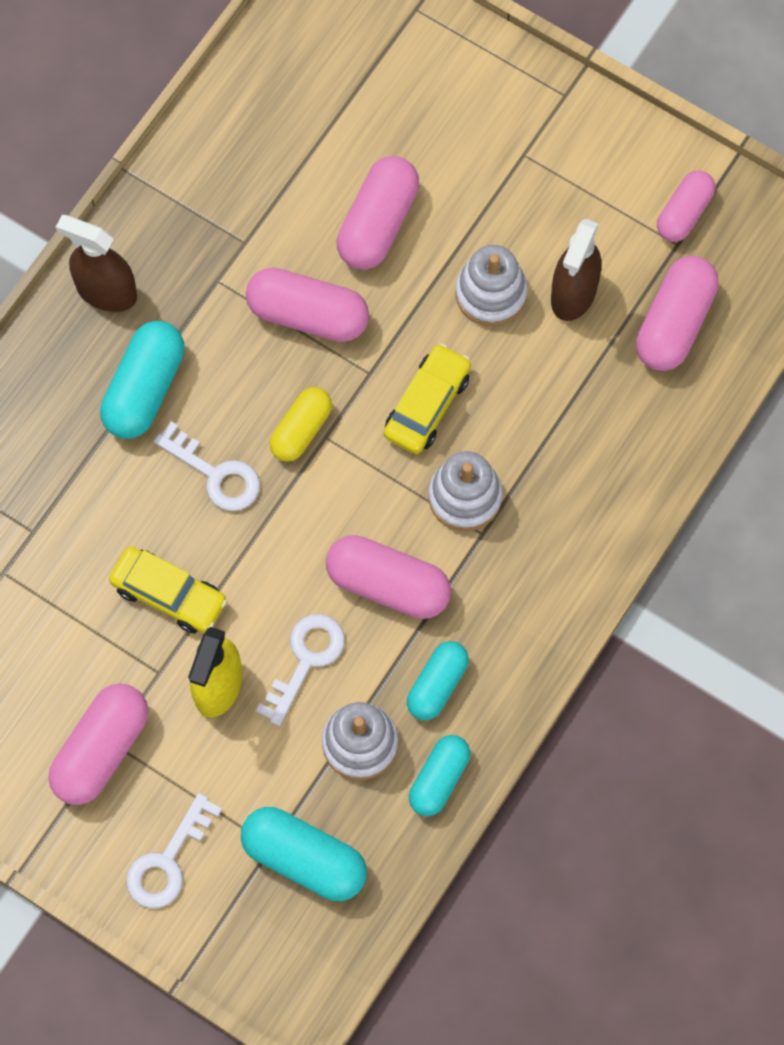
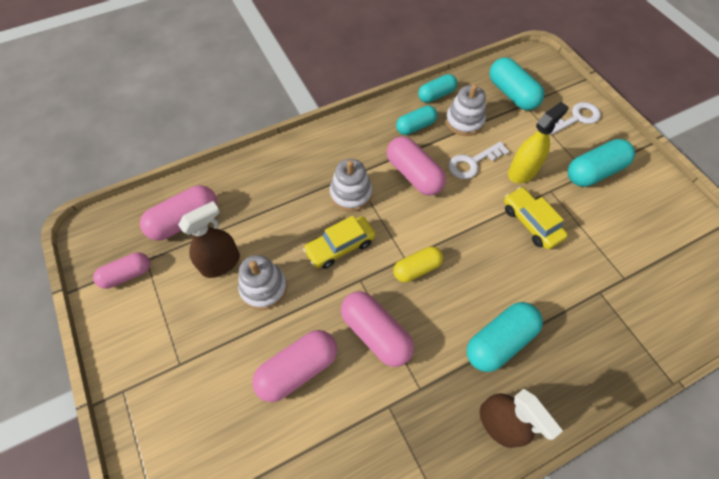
camera: 150 degrees left, 10 degrees down
pink capsule [48,684,148,805] -> turquoise capsule [568,139,635,187]
white key [154,421,260,511] -> none

